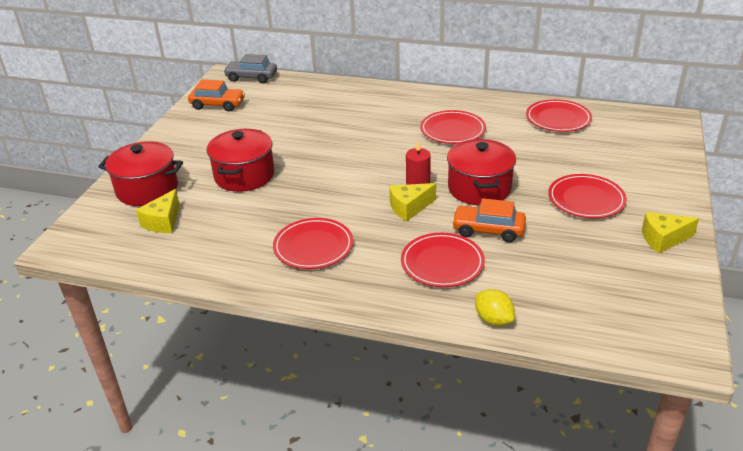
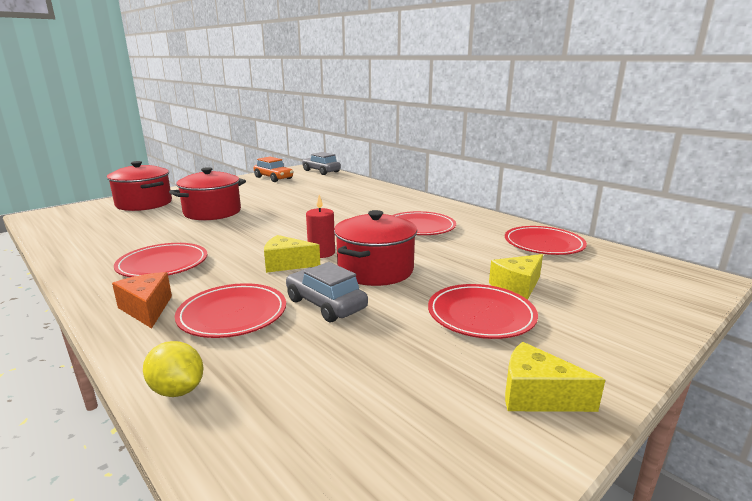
camera: 30 degrees right, 15 degrees down
yellow cheese [136,189,180,233] -> yellow cheese moved to [489,254,543,300]
orange car [452,198,526,242] -> grey car [286,262,368,322]
yellow lemon [475,289,515,326] -> yellow lemon turned 45 degrees counterclockwise [143,341,203,397]
none -> orange cheese [112,272,172,329]

